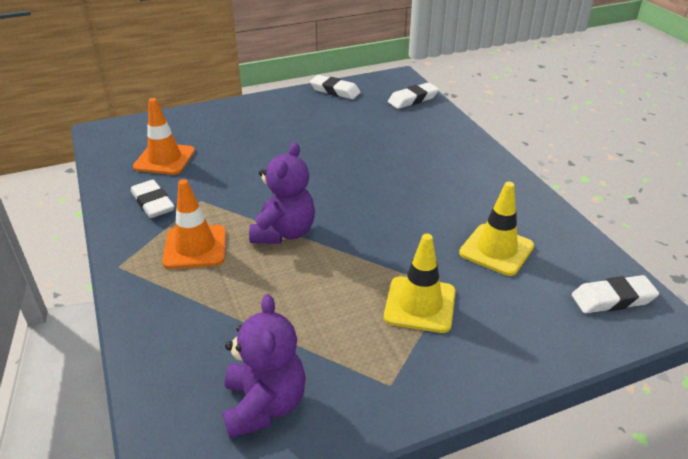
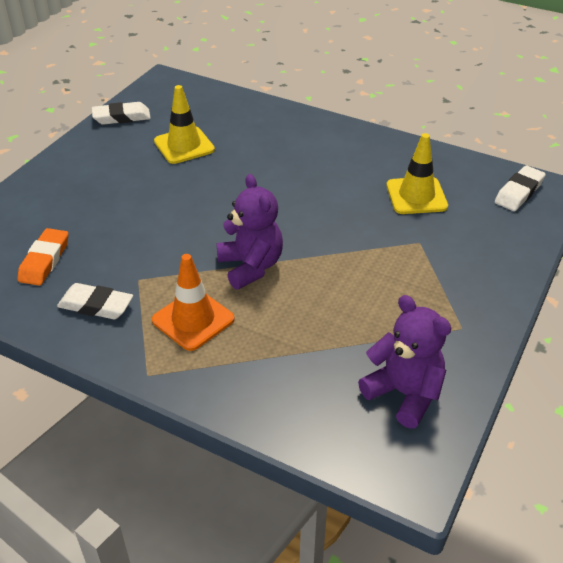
camera: 40 degrees left, 5 degrees up
orange traffic cone [133,98,195,175] -> orange eraser [17,228,68,286]
yellow traffic cone [384,233,456,333] -> yellow traffic cone moved to [154,85,215,164]
white eraser [388,82,439,109] -> none

